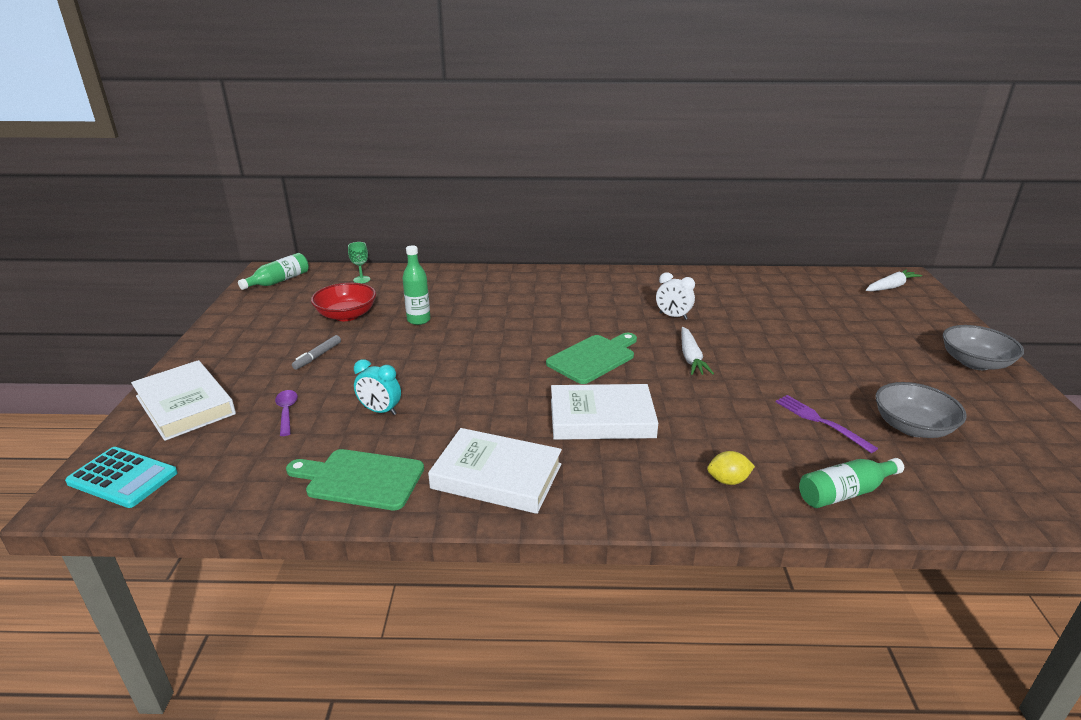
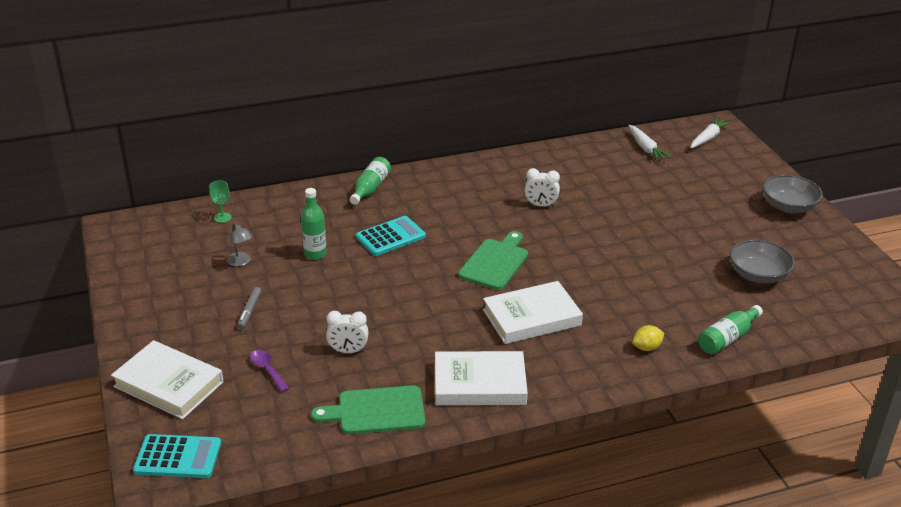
camera: 20 degrees left, 5 degrees up
green bottle [238,253,309,290] -> green bottle moved to [350,157,391,205]
red bowl [311,283,376,321] -> grey lamp [227,223,253,267]
turquoise clock [354,359,401,415] -> white clock [326,311,369,353]
white carrot [681,327,714,375] -> white carrot moved to [628,125,671,161]
purple fork [776,395,878,453] -> none
none -> turquoise calculator [356,216,426,256]

